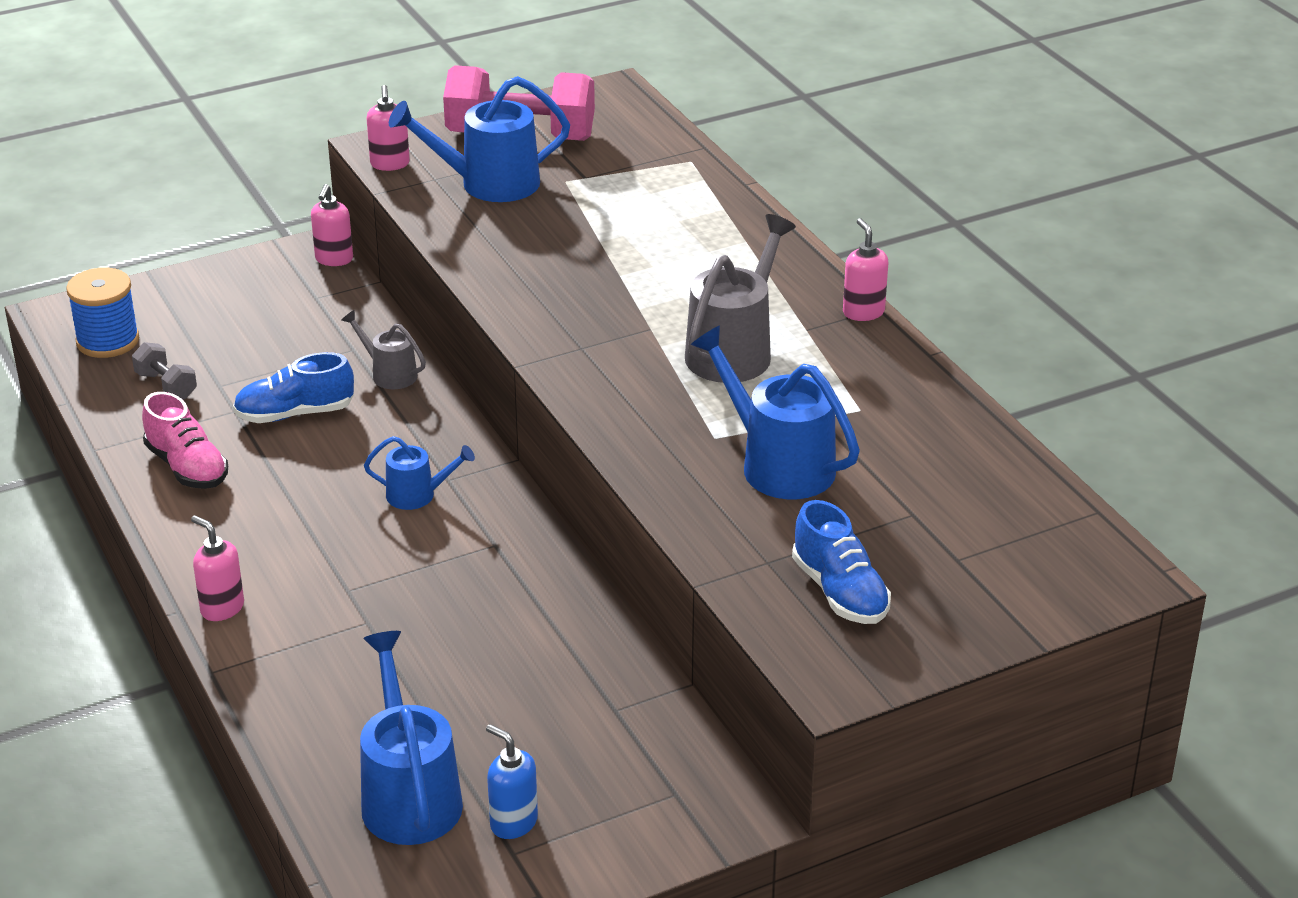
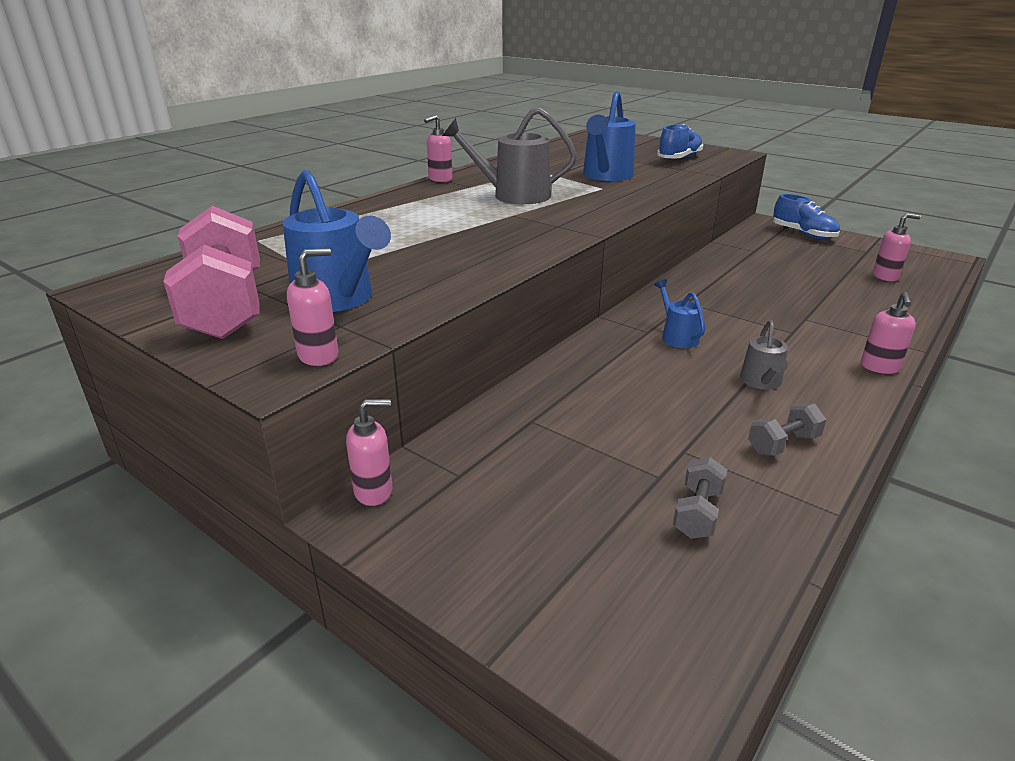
camera: 115 degrees left, 5 degrees down
blue spool [66,268,139,358] -> none
pink shoe [142,392,228,489] -> grey dumbbell [748,403,827,456]
blue shoe [233,352,354,423] -> blue shoe moved to [773,194,840,239]
grey watering can [341,310,426,389] -> grey watering can moved to [740,320,788,390]
blue watering can [360,631,463,845] -> pink soap dispenser [873,213,921,281]
blue soap dispenser [486,724,538,839] -> none

